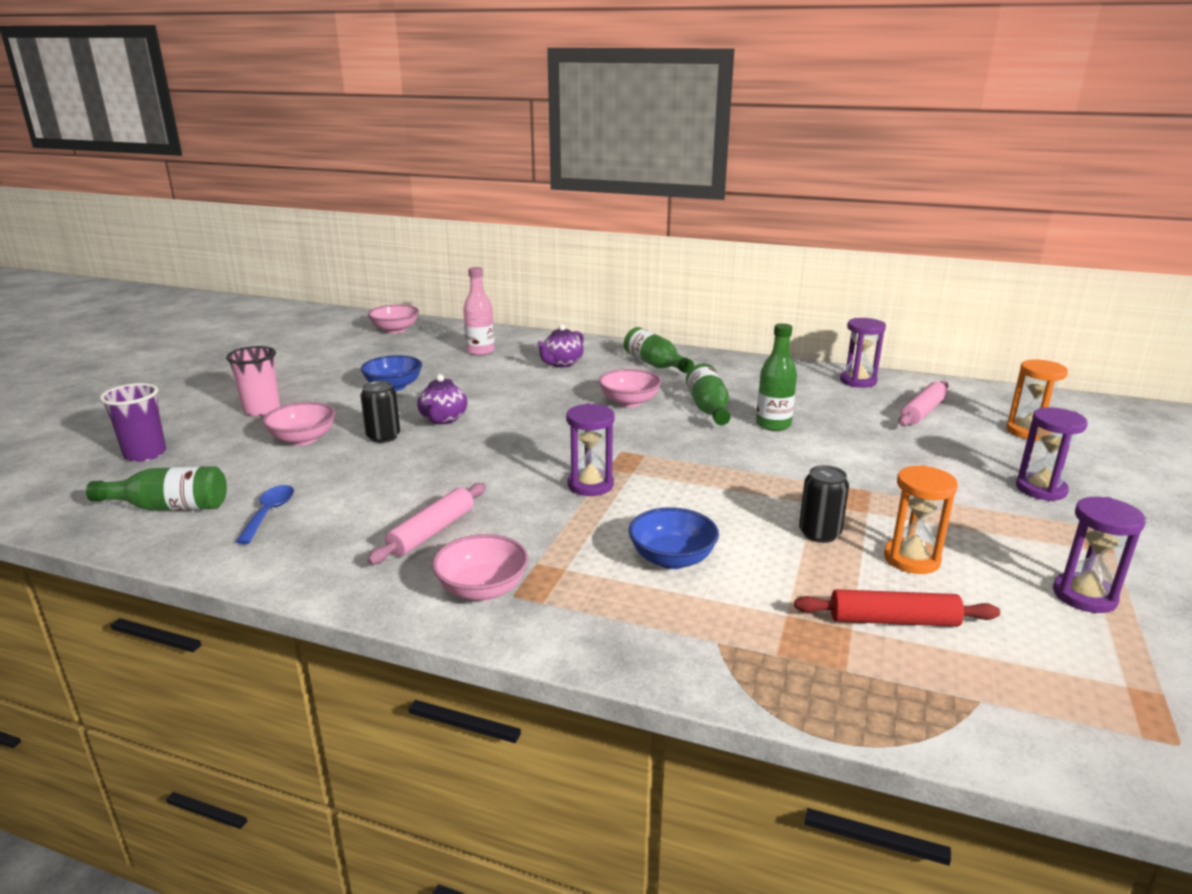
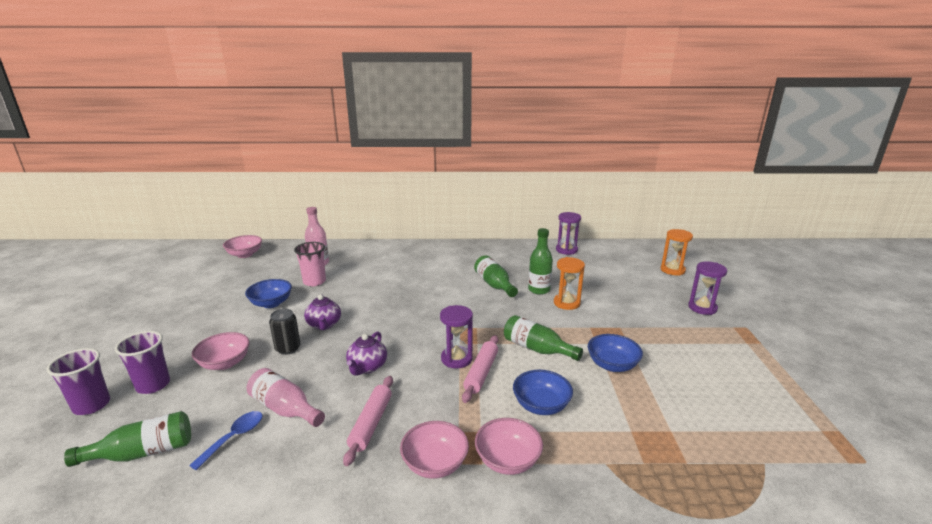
camera: 20 degrees left, 0 degrees up
pink cup [226,346,280,416] -> pink cup moved to [294,242,326,286]
blue spoon [236,485,294,544] -> blue spoon turned 45 degrees clockwise [189,411,263,470]
purple teapot [537,324,584,367] -> purple teapot moved to [346,331,387,376]
pink bowl [599,369,662,407] -> pink bowl moved to [475,418,543,475]
green bottle [624,327,694,373] -> green bottle moved to [504,315,583,361]
red rolling pin [794,589,1000,627] -> none
black can [799,465,849,543] -> blue bowl [588,334,643,372]
orange hourglass [884,465,958,574] -> orange hourglass moved to [554,257,585,310]
pink rolling pin [898,381,949,426] -> pink rolling pin moved to [462,335,498,403]
purple hourglass [1053,497,1146,613] -> none
none -> purple cup [115,331,170,394]
none -> pink bottle [247,368,325,427]

